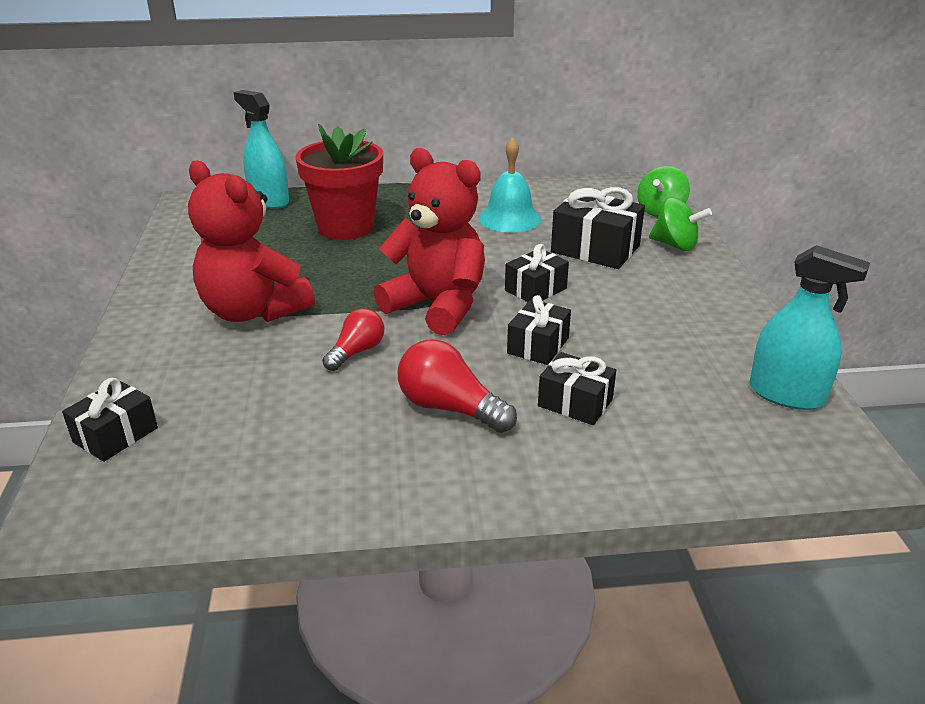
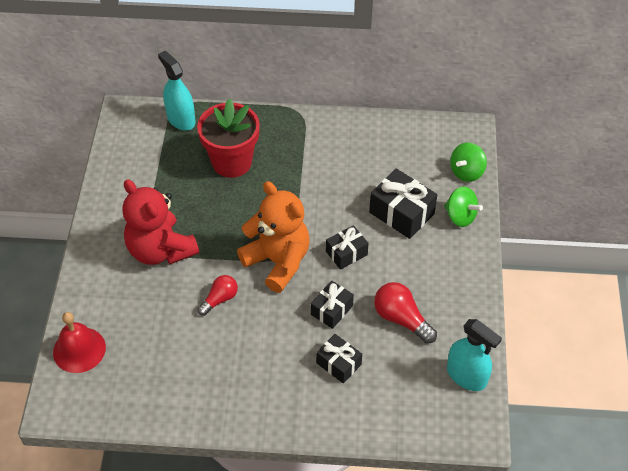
camera: 10 degrees right, 20 degrees up
black gift [62,378,158,462] -> red bell [53,312,106,373]
red teddy bear [374,148,485,335] -> orange teddy bear [237,181,310,293]
red light bulb [398,339,517,433] -> red light bulb moved to [374,282,437,344]
turquoise bell [479,138,541,233] -> none

